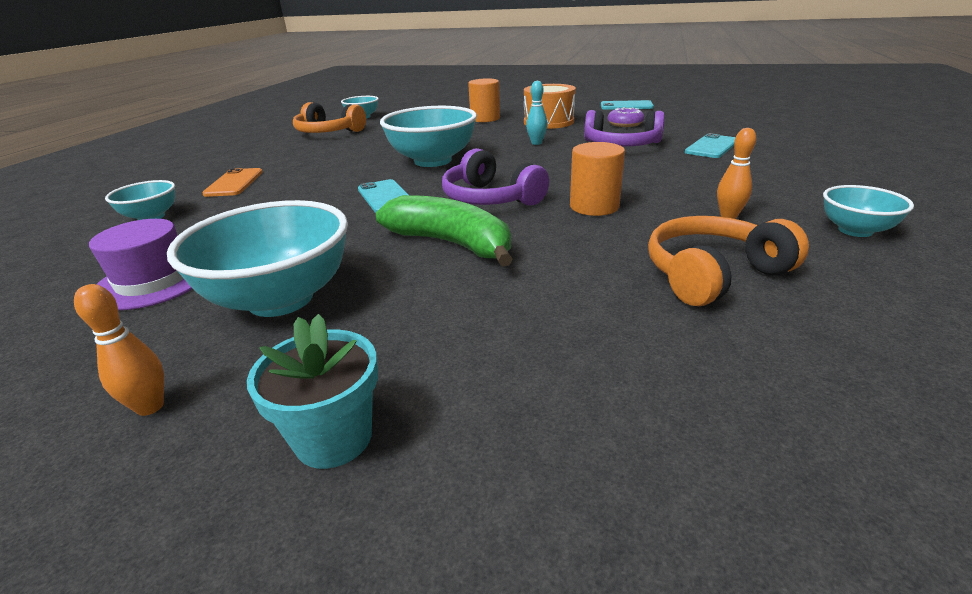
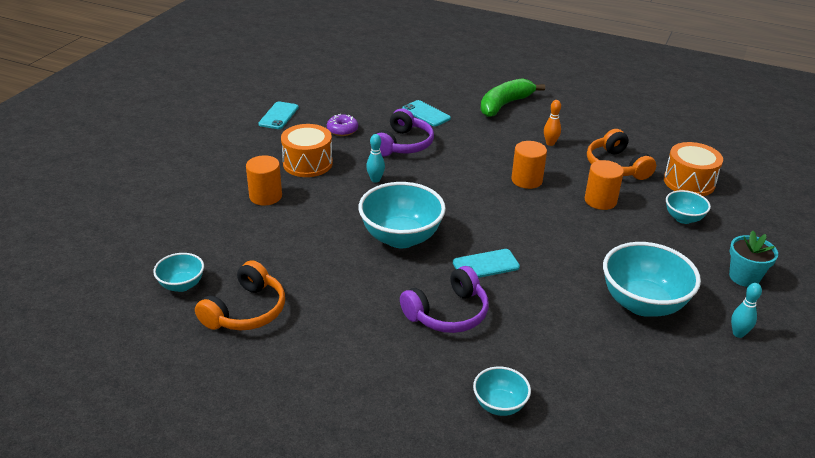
camera: 85 degrees left, 5 degrees up
orange bowling pin [74,284,164,416] -> turquoise bowling pin [731,283,762,338]
purple hat [89,219,193,310] -> none
orange phone [202,168,263,197] -> none
green banana [376,195,513,266] -> green banana moved to [480,78,545,117]
purple headphones [442,148,549,206] -> purple headphones moved to [400,266,489,333]
turquoise bowl [823,185,914,237] -> turquoise bowl moved to [666,190,711,224]
none -> orange cylinder [585,160,624,210]
none -> orange drum [664,142,723,196]

